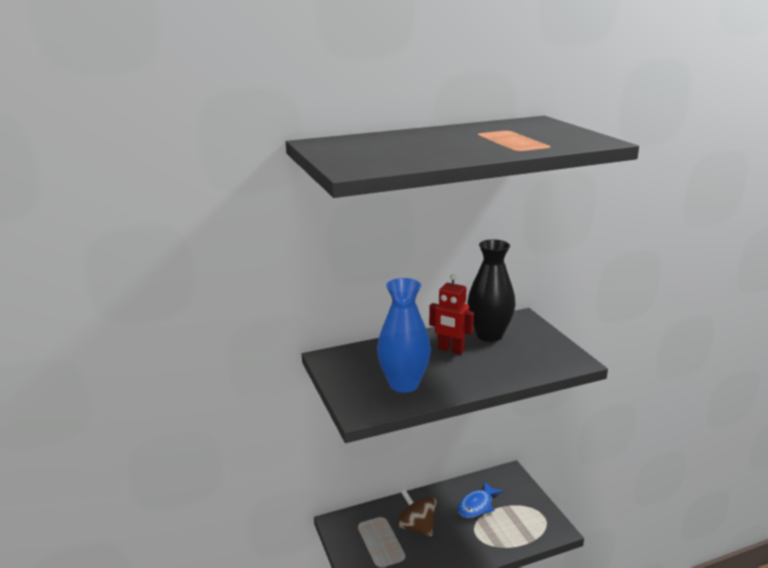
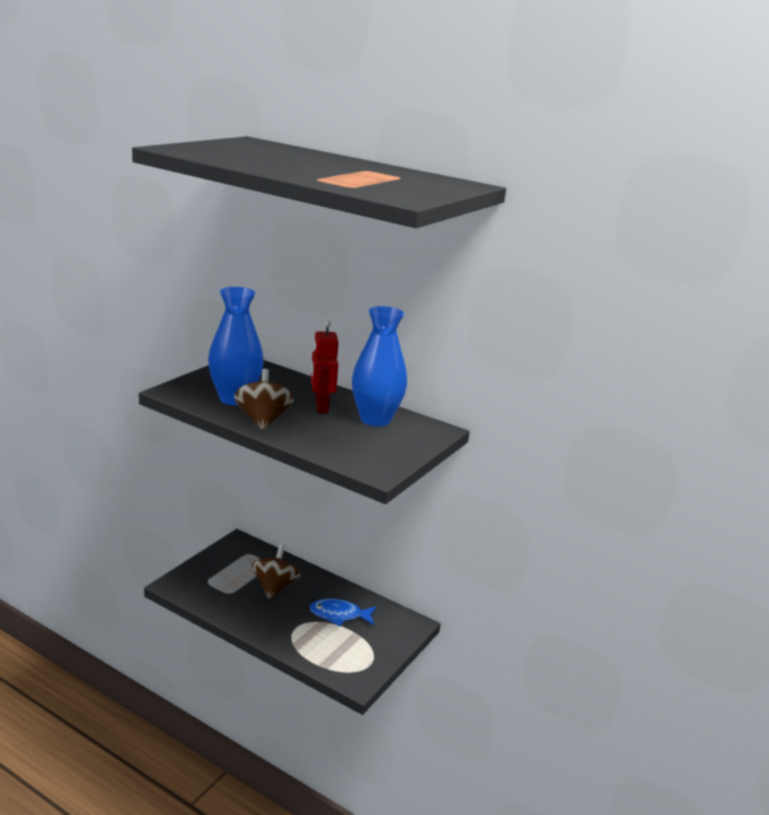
camera: 50 degrees right, 0 degrees up
black vase [467,239,516,342] -> blue vase [352,306,407,426]
none -> brown spinning top [234,369,294,430]

